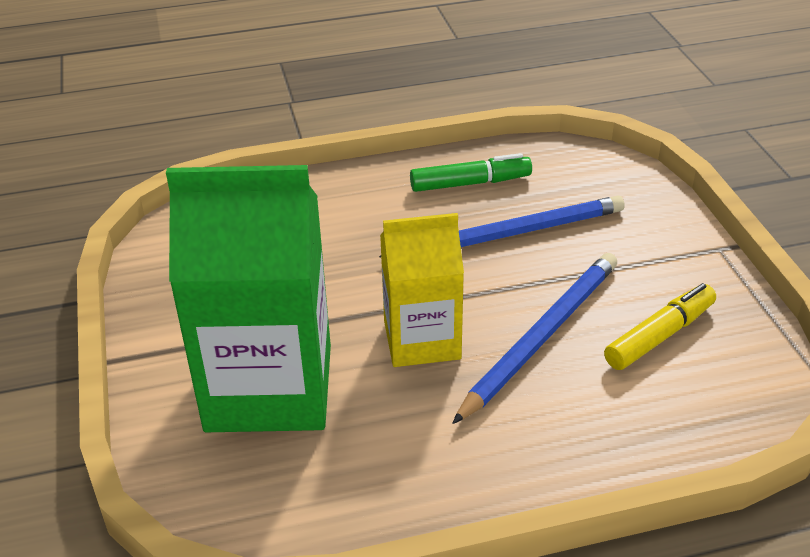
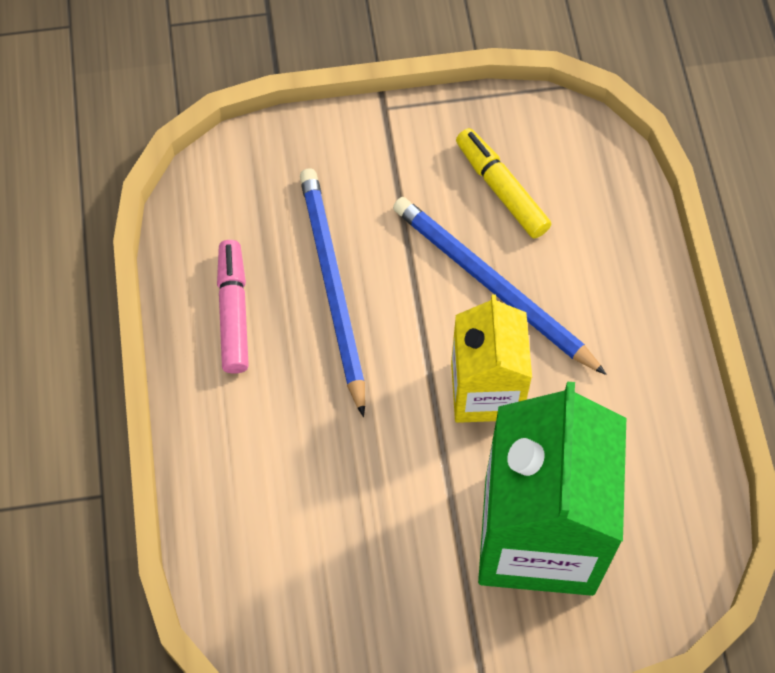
camera: 85 degrees left, 25 degrees up
green marker [410,153,532,192] -> pink marker [217,240,249,374]

